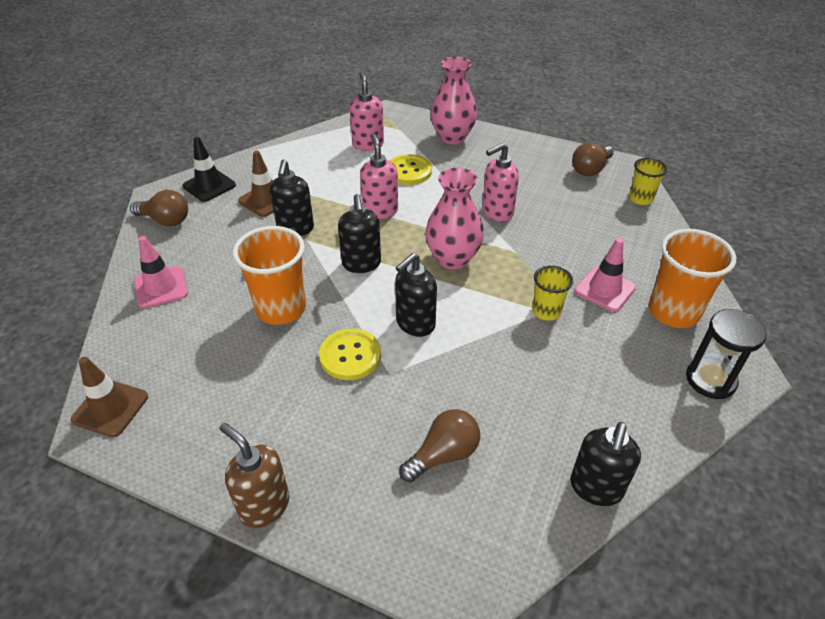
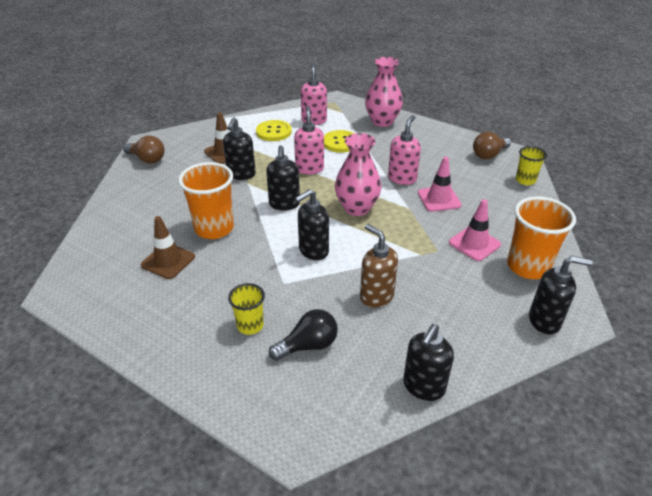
camera: 10 degrees right, 5 degrees down
brown traffic cone [71,357,148,437] -> brown traffic cone moved to [141,216,195,279]
pink traffic cone [134,236,188,308] -> pink traffic cone moved to [418,157,462,212]
black traffic cone [183,137,236,202] -> none
brown soap dispenser [219,423,290,528] -> brown soap dispenser moved to [360,224,398,307]
yellow button [319,329,381,380] -> yellow button moved to [256,120,292,141]
brown light bulb [399,409,480,482] -> black light bulb [269,309,338,361]
pink soap dispenser [482,143,519,222] -> pink soap dispenser turned 135 degrees clockwise [388,115,421,185]
yellow cup [532,265,573,321] -> yellow cup moved to [228,283,265,335]
black hourglass [686,309,767,399] -> black soap dispenser [529,256,593,334]

